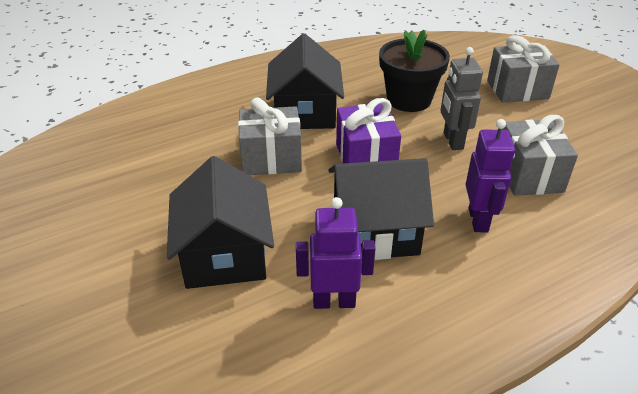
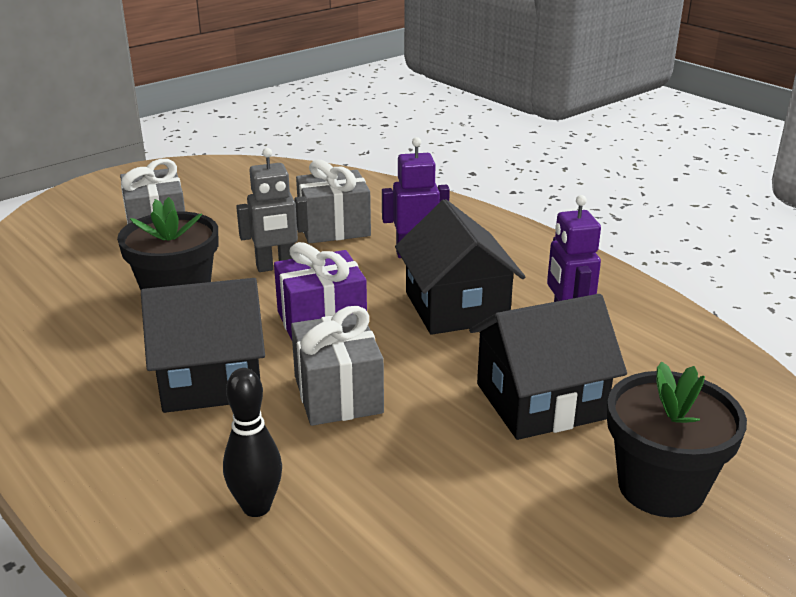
camera: 100 degrees left, 10 degrees down
none -> black bowling pin [223,368,282,517]
none -> black flower pot [607,362,747,518]

